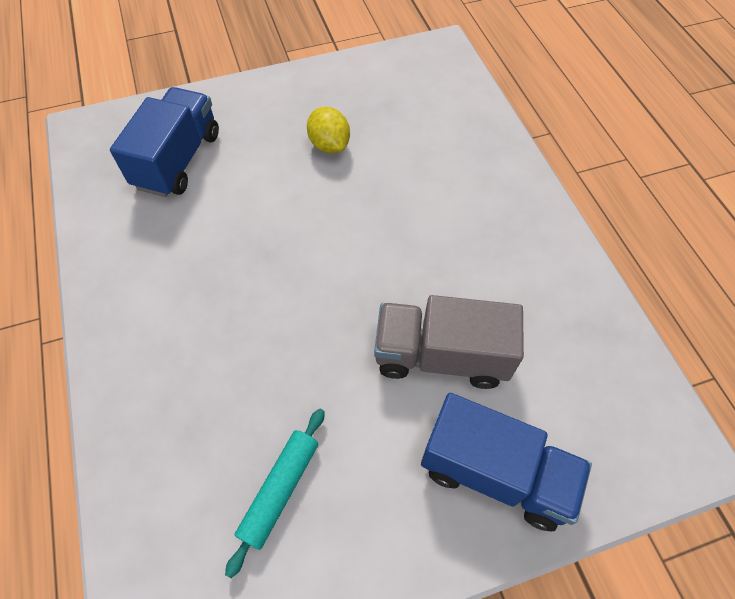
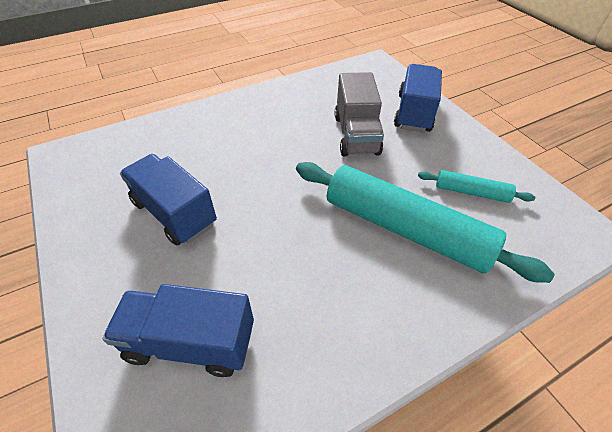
camera: 100 degrees left, 10 degrees down
yellow lemon [307,107,350,153] -> blue truck [120,154,217,246]
none -> turquoise rolling pin [296,162,554,283]

